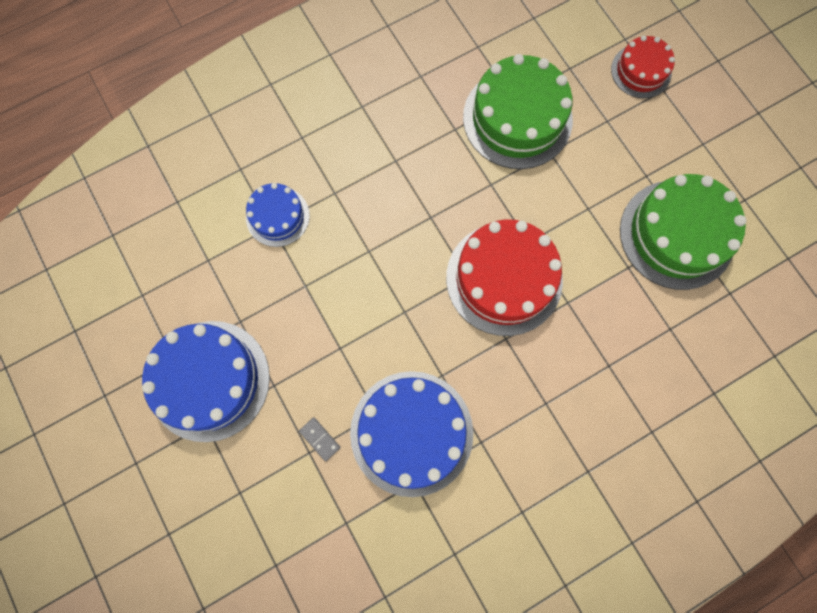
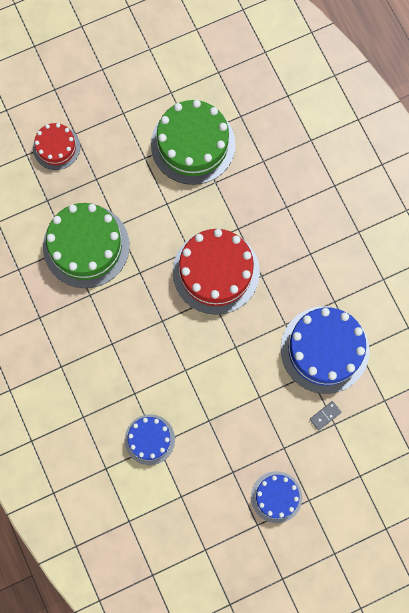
camera: 85 degrees left, 0 degrees up
blue cake [142,321,270,442] -> blue cake [251,471,302,523], size x0.56

